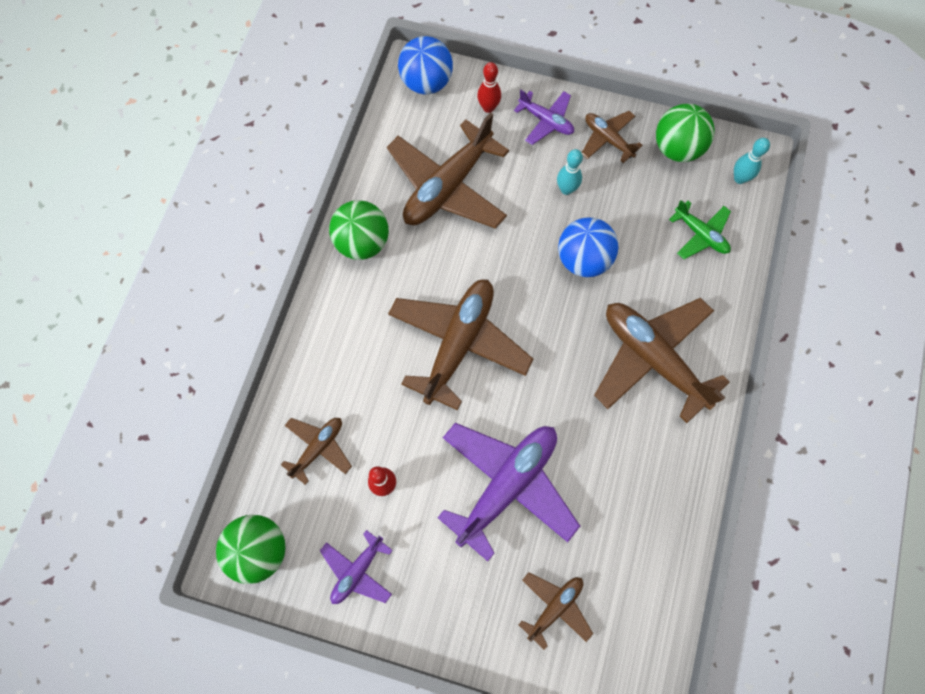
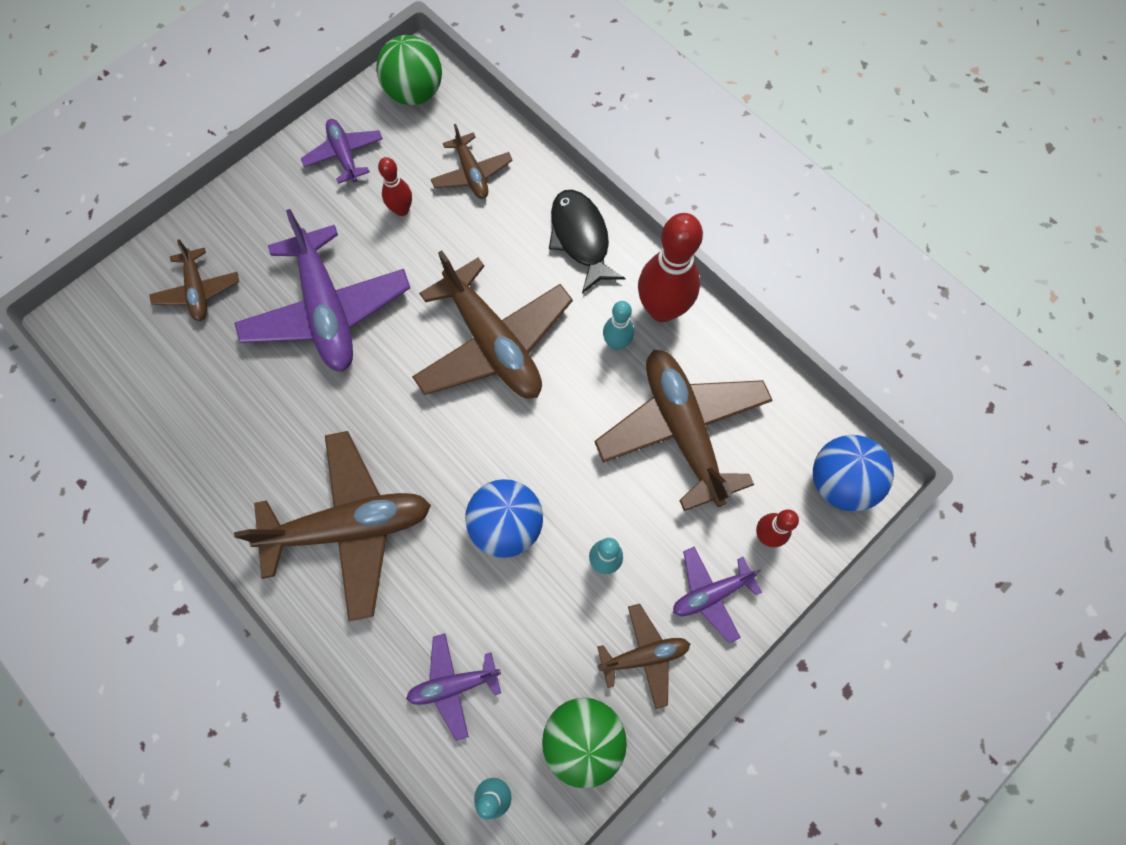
camera: 120 degrees right, 0 degrees up
green ball [329,200,389,260] -> red bowling pin [638,213,703,322]
green plane [669,200,731,259] -> purple plane [406,633,501,741]
none -> black fish [549,190,626,293]
none -> turquoise bowling pin [603,301,634,350]

